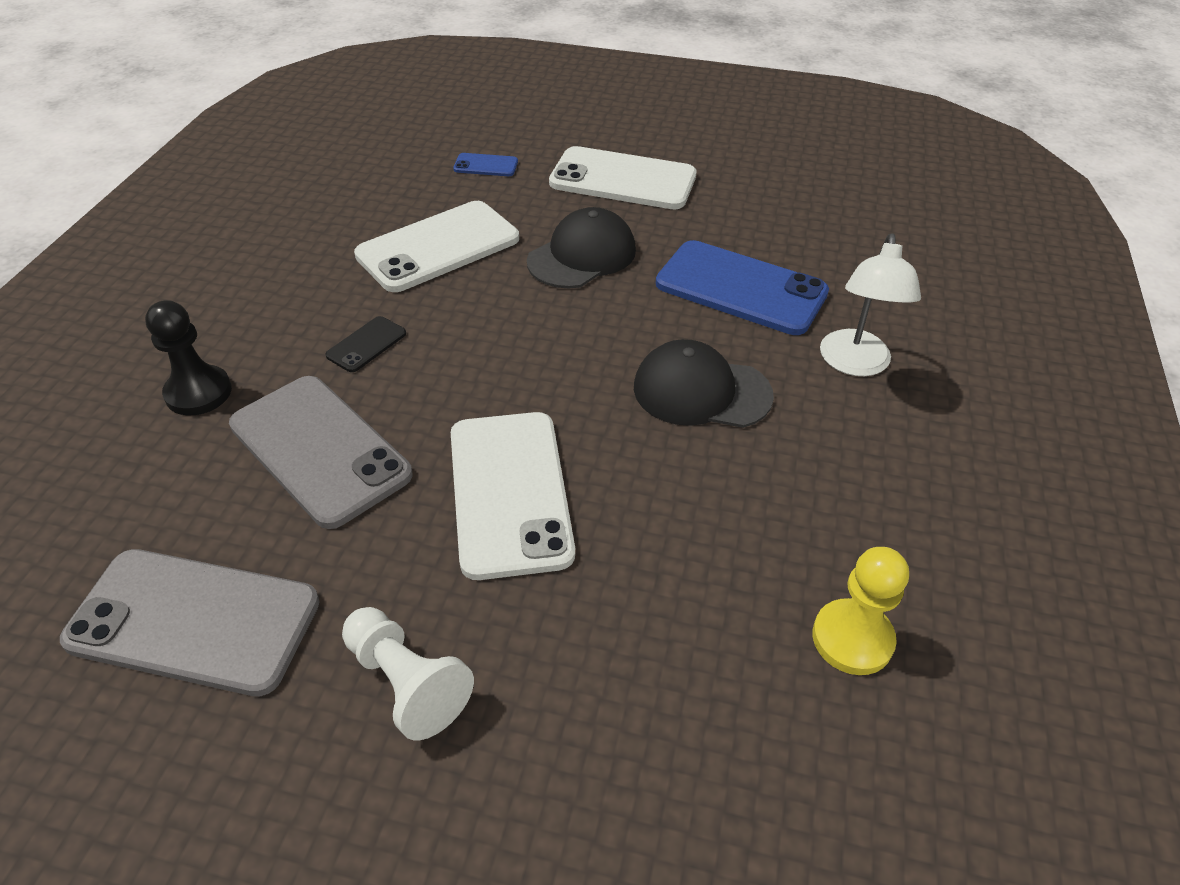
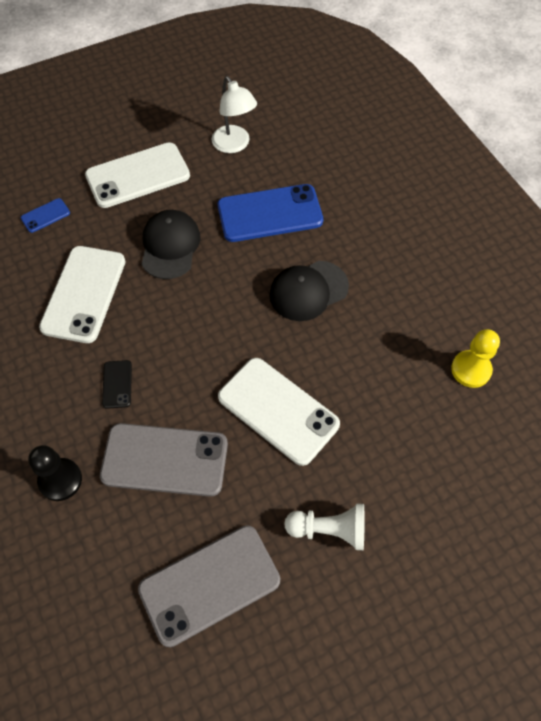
camera: 40 degrees left, 15 degrees up
white lamp [820,233,921,376] -> white lamp moved to [212,76,257,153]

